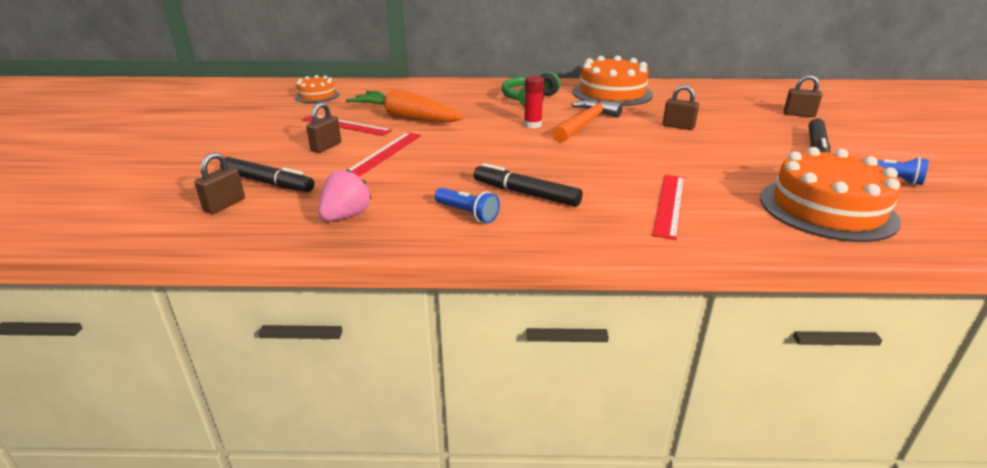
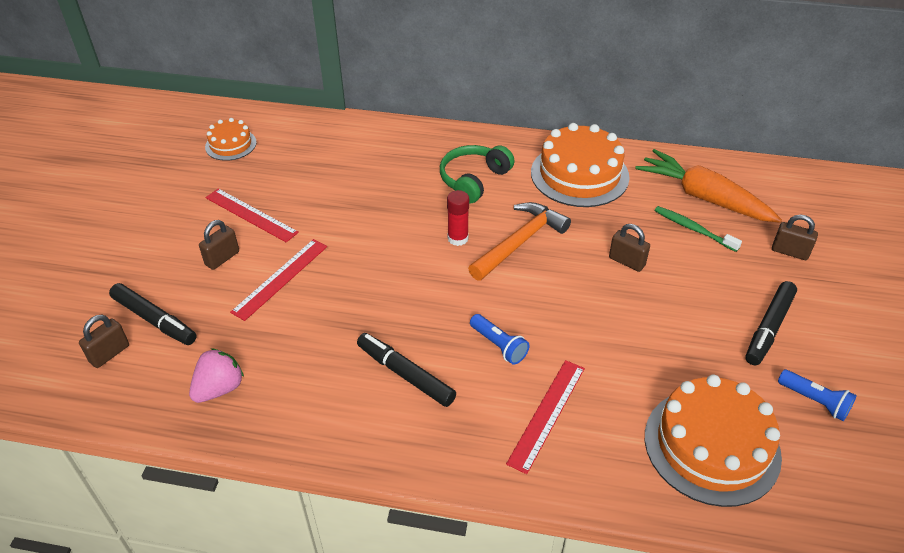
camera: 10 degrees right, 15 degrees up
orange carrot [346,89,464,122] -> orange carrot moved to [635,149,782,223]
blue flashlight [435,188,500,223] -> blue flashlight moved to [470,314,530,365]
none -> green toothbrush [654,206,742,252]

